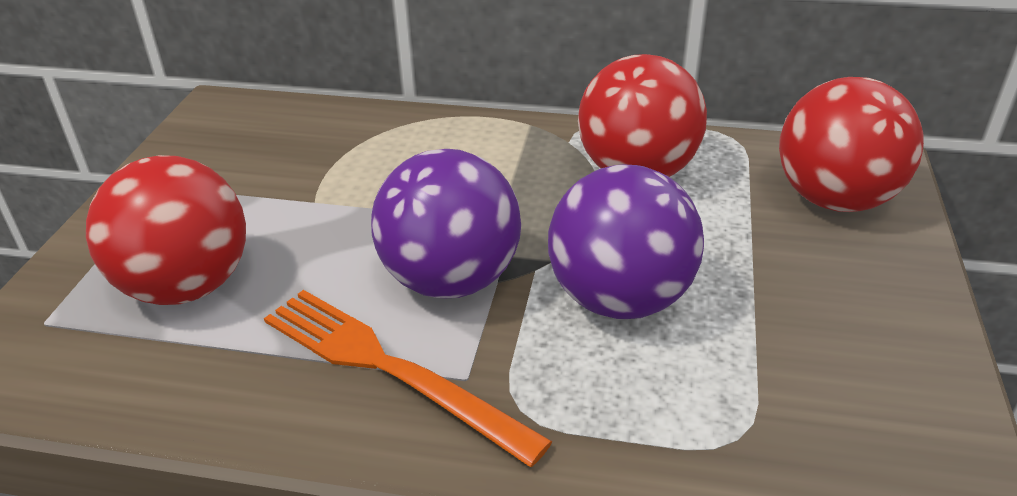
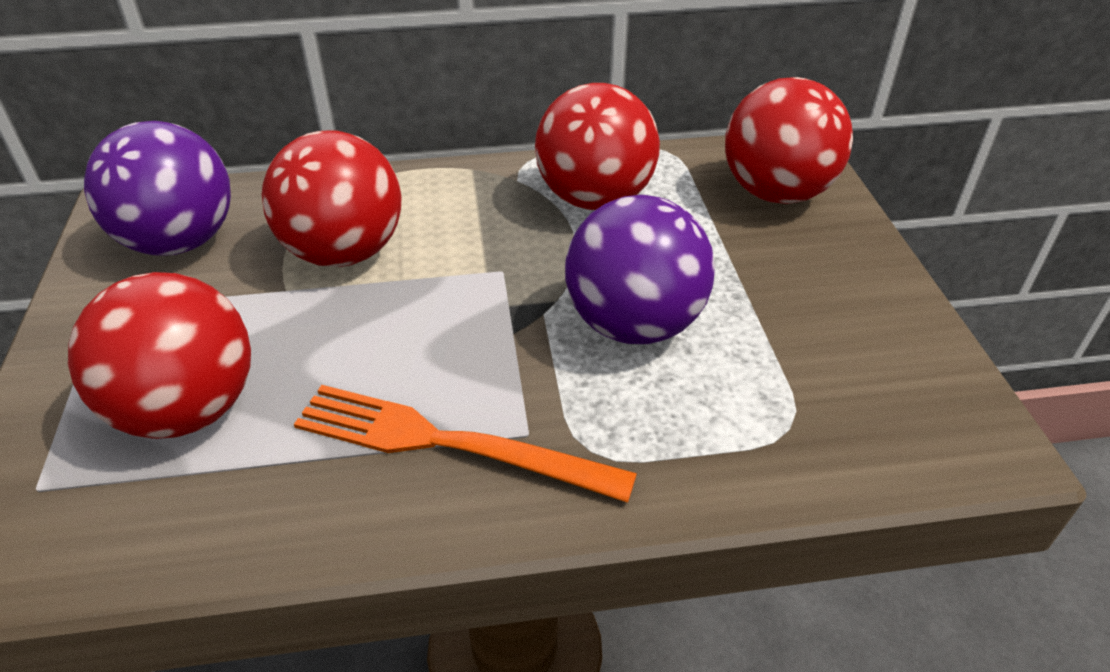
camera: 20 degrees left, 5 degrees up
purple ball [371,149,521,298] -> purple ball moved to [84,121,231,256]
none -> red ball [262,131,402,267]

